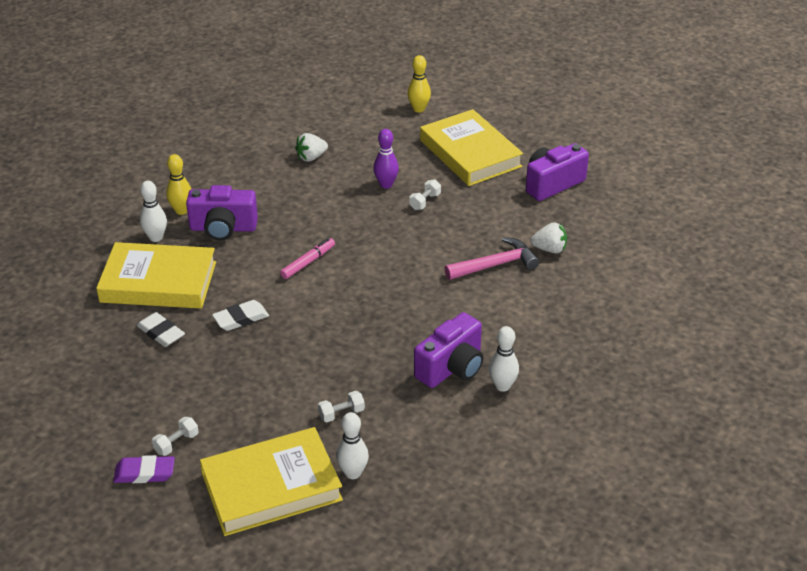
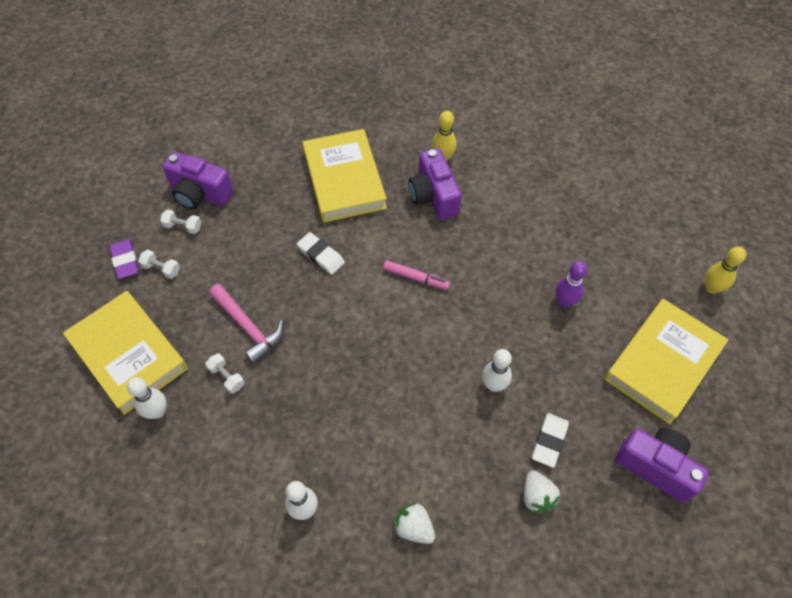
camera: 70 degrees right, 20 degrees up
white eraser [136,312,185,347] -> white eraser moved to [532,413,569,468]
white bowling pin [140,181,167,242] -> white bowling pin moved to [482,349,512,392]
white strawberry [295,133,328,162] -> white strawberry moved to [393,503,435,544]
white dumbbell [409,179,441,210] -> white dumbbell moved to [160,209,201,234]
purple camera [414,312,483,388] -> purple camera moved to [162,152,234,209]
pink hammer [444,237,539,280] -> pink hammer moved to [209,284,284,364]

